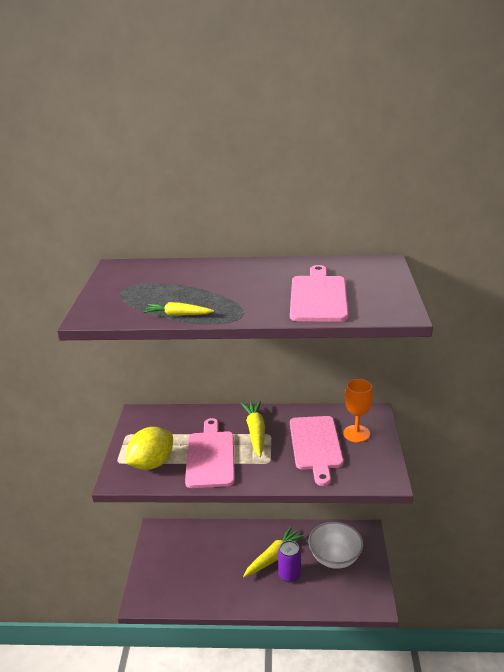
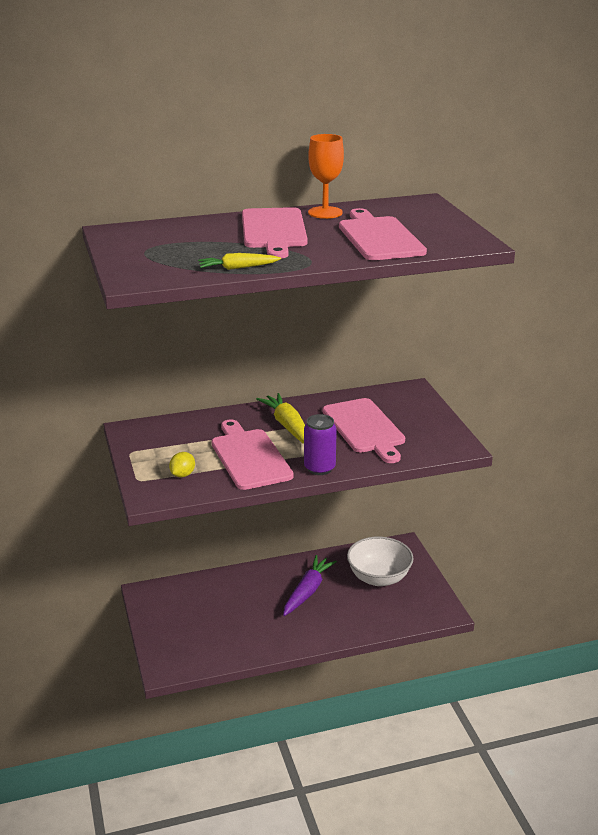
camera: 20 degrees left, 0 degrees up
yellow lemon [125,427,173,470] -> yellow lemon [169,452,195,478], size x0.49
yellow carrot [243,526,305,577] -> purple carrot [283,555,337,616]
purple can [278,540,301,583] -> purple can moved to [304,414,337,475]
orange goblet [343,379,373,443] -> orange goblet moved to [308,134,344,219]
none -> pink cutting board [242,207,308,259]

